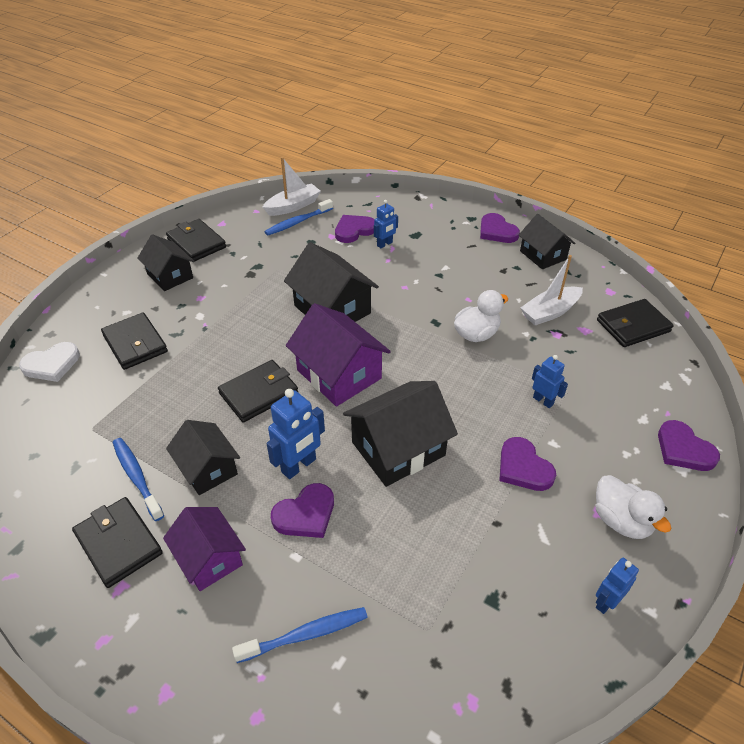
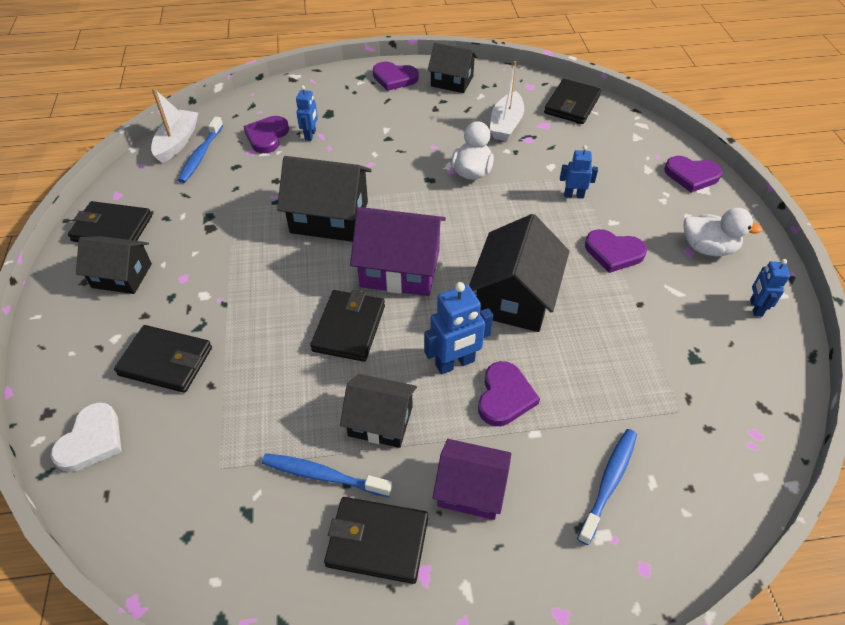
camera: 40 degrees left, 5 degrees up
blue robot [266,389,325,479] -> blue robot turned 60 degrees clockwise [424,282,493,374]

